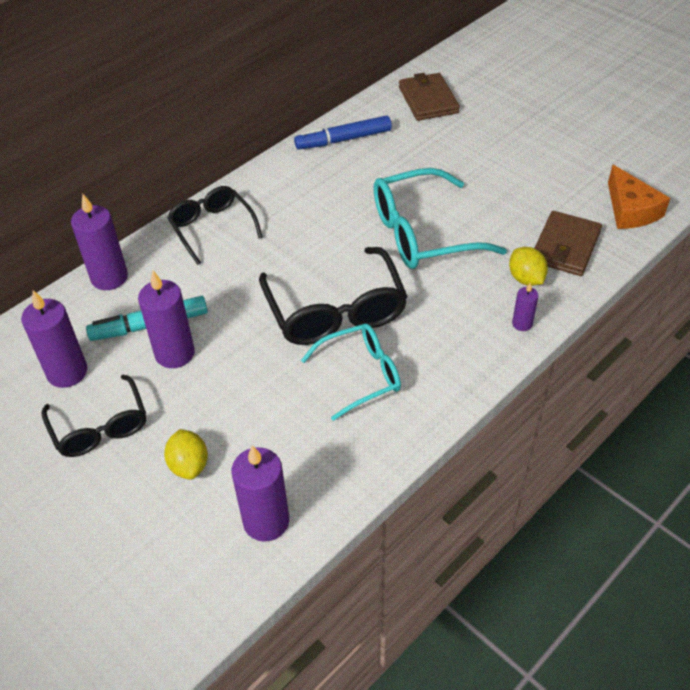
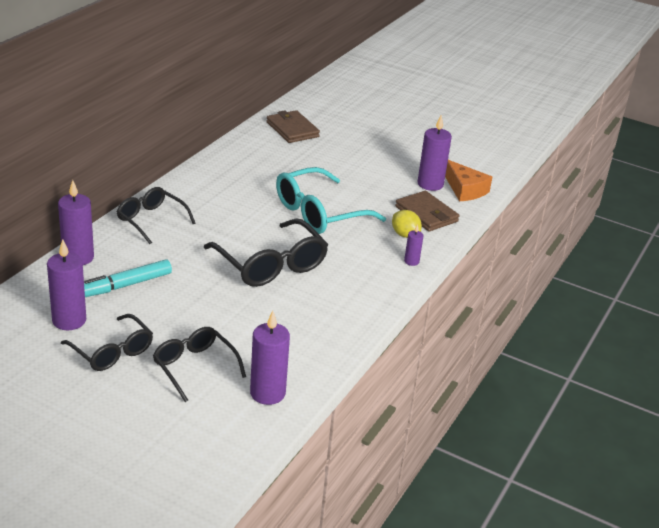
camera: 20 degrees left, 15 degrees down
purple candle [138,271,195,368] -> purple candle moved to [418,115,452,191]
yellow lemon [164,429,208,480] -> black glasses [153,327,246,402]
blue marker [294,115,392,150] -> none
turquoise glasses [301,324,401,421] -> none
brown wallet [534,211,602,276] -> brown wallet turned 45 degrees counterclockwise [395,191,459,232]

